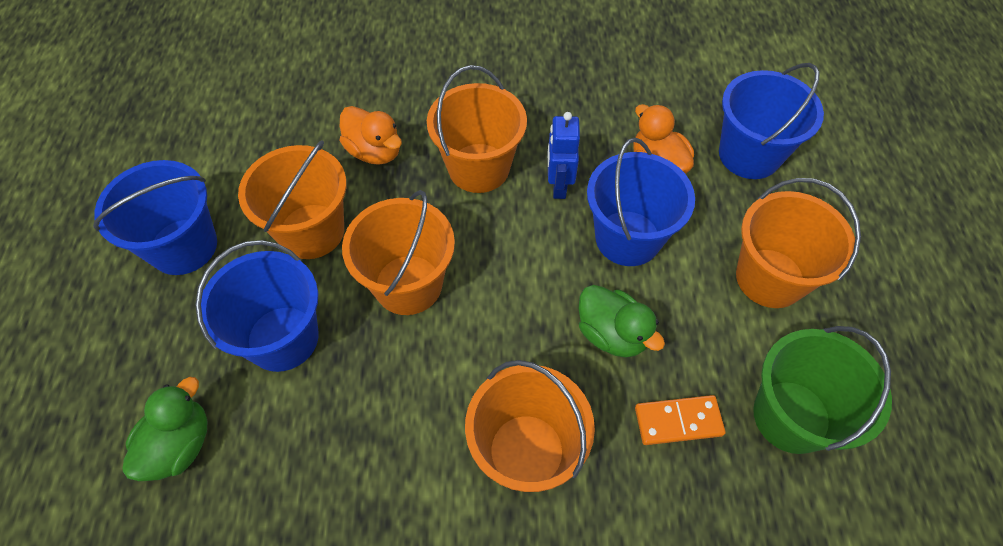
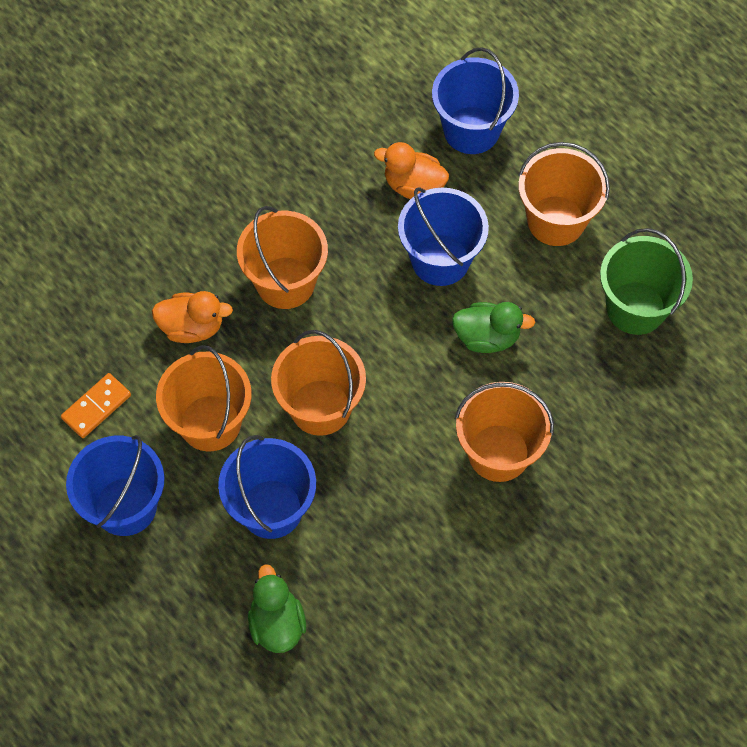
camera: 40 degrees left, 5 degrees up
blue robot [548,112,580,199] -> none
orange domino [635,395,725,445] -> orange domino moved to [61,373,131,438]

